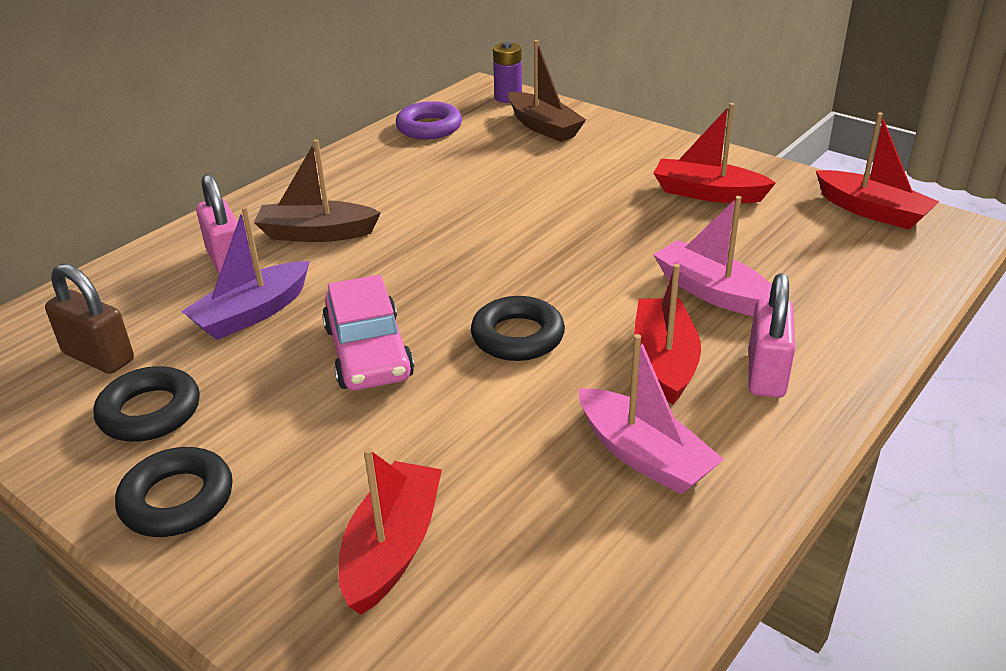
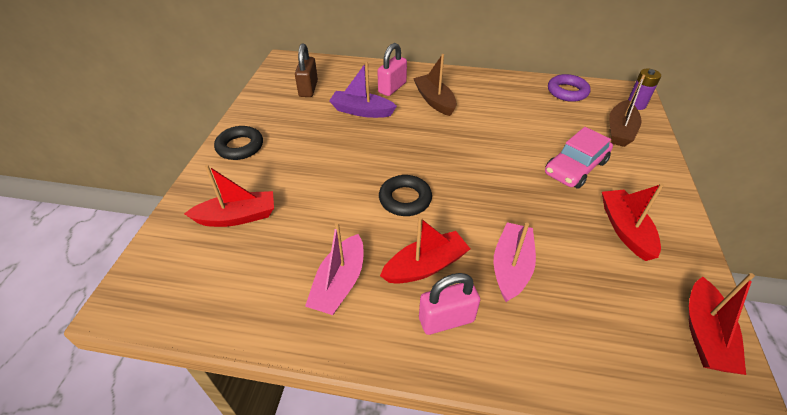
camera: 60 degrees right, 10 degrees up
black ring [94,366,200,442] -> none
pink car [322,275,414,390] -> pink car moved to [545,127,613,189]

